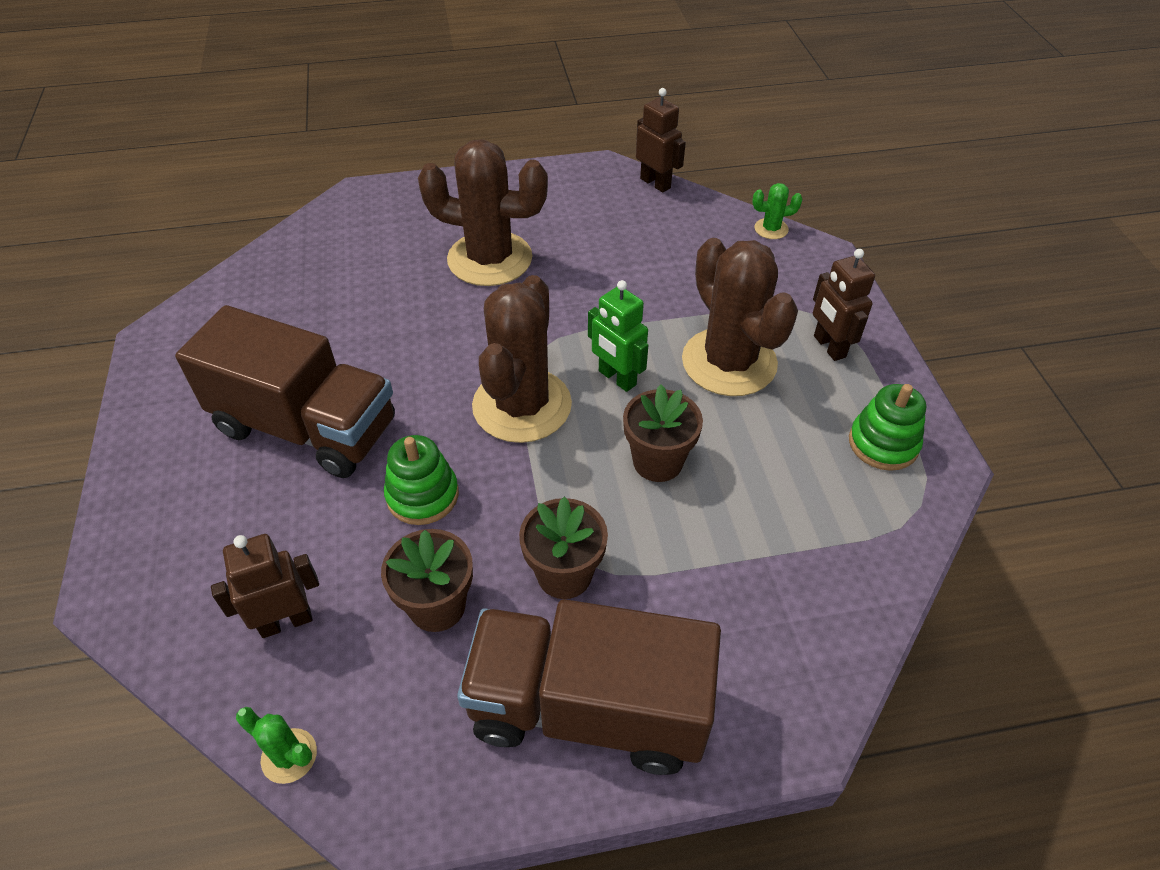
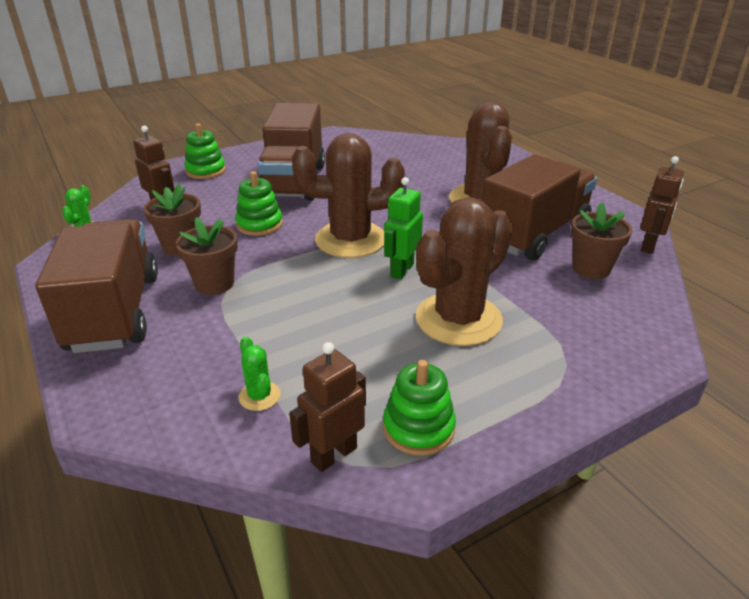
camera: 70 degrees right, 15 degrees down
brown flower pot [623,385,703,482] -> brown flower pot moved to [571,202,632,279]
green cactus [752,183,802,239] -> green cactus moved to [238,337,281,411]
brown robot [813,249,875,361] -> brown robot moved to [289,342,366,472]
none -> green stacking toy [184,123,226,179]
none -> brown truck [482,154,597,261]

